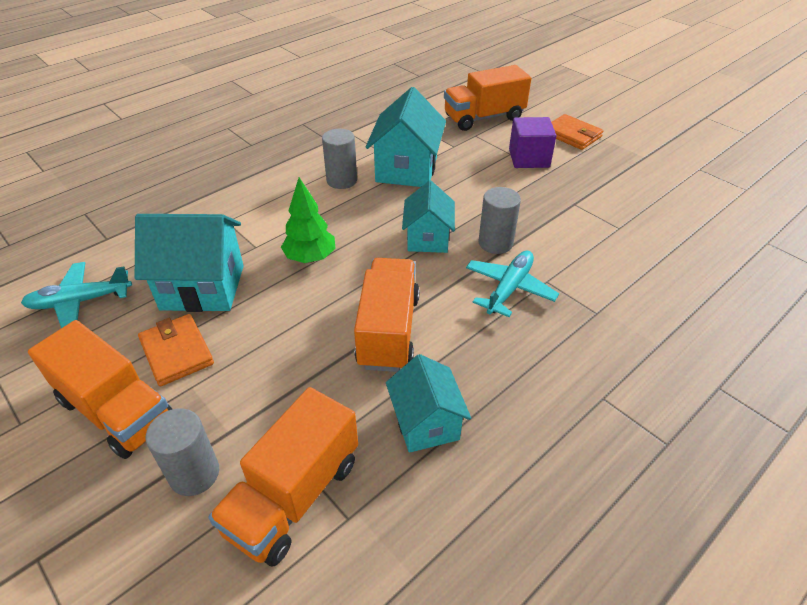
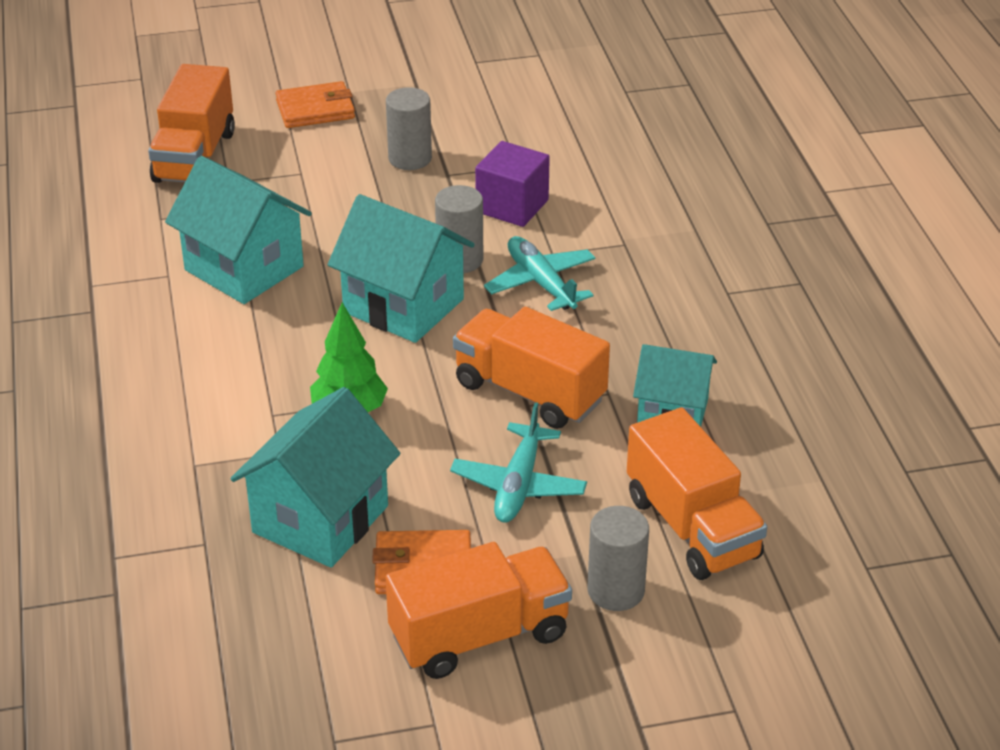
camera: 60 degrees left, 5 degrees down
turquoise plane [21,262,132,328] -> turquoise plane moved to [450,402,587,523]
grey cylinder [322,129,357,189] -> grey cylinder moved to [386,87,432,170]
turquoise house [402,181,455,253] -> turquoise house [328,194,475,343], size x1.54
purple cube [509,117,556,168] -> purple cube moved to [475,141,550,227]

